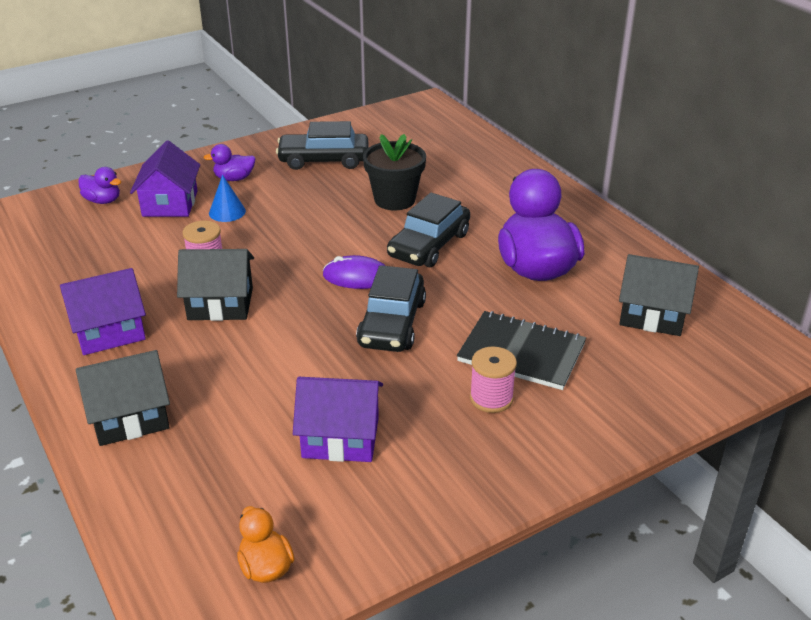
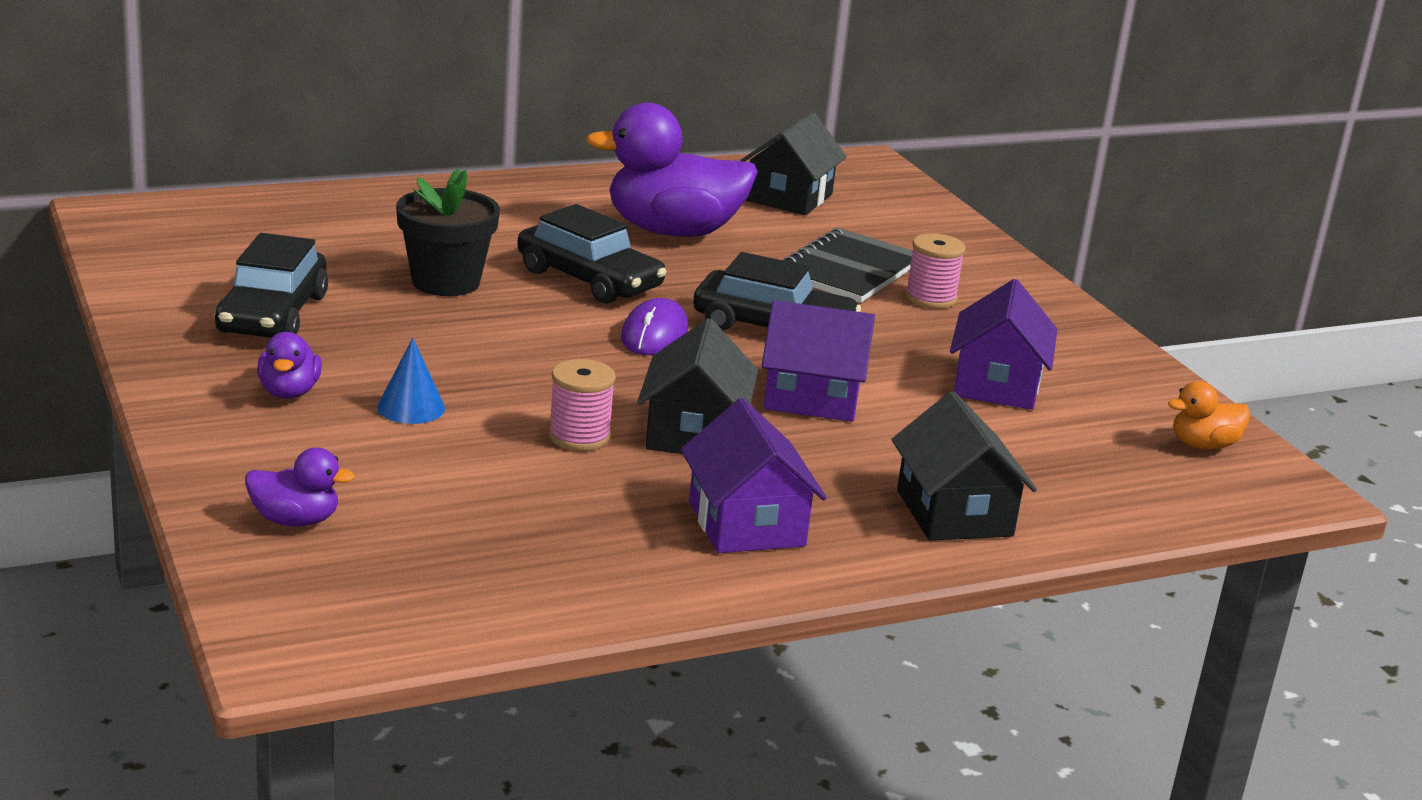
camera: 85 degrees left, 10 degrees down
purple duck [78,167,121,204] -> purple duck turned 60 degrees clockwise [245,448,355,527]
purple house [130,140,200,217] -> purple house moved to [762,300,875,422]

